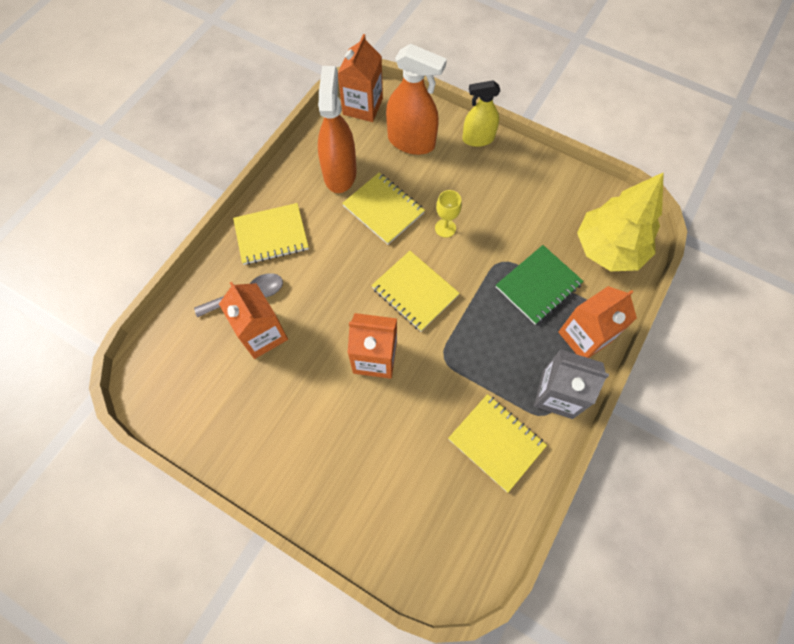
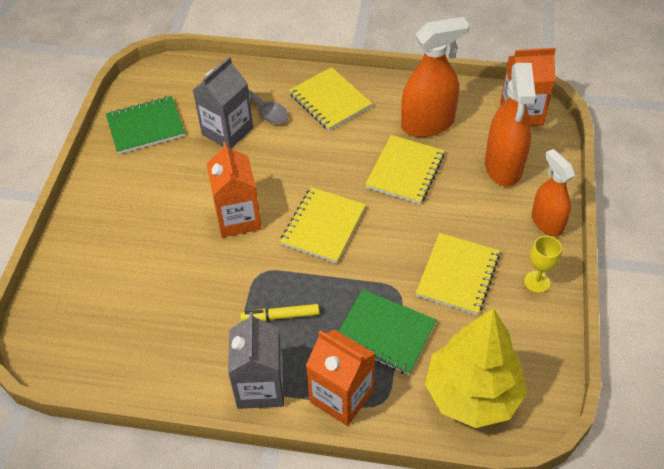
camera: 70 degrees right, 15 degrees down
orange carton [219,282,288,359] -> grey carton [193,57,253,149]
yellow goblet [435,190,462,238] -> yellow goblet moved to [524,236,562,293]
yellow notebook [448,394,547,492] -> yellow notebook moved to [416,233,500,315]
yellow spray bottle [462,80,500,147] -> orange spray bottle [532,149,575,236]
none -> green notebook [106,96,185,154]
none -> yellow marker [240,304,319,322]

